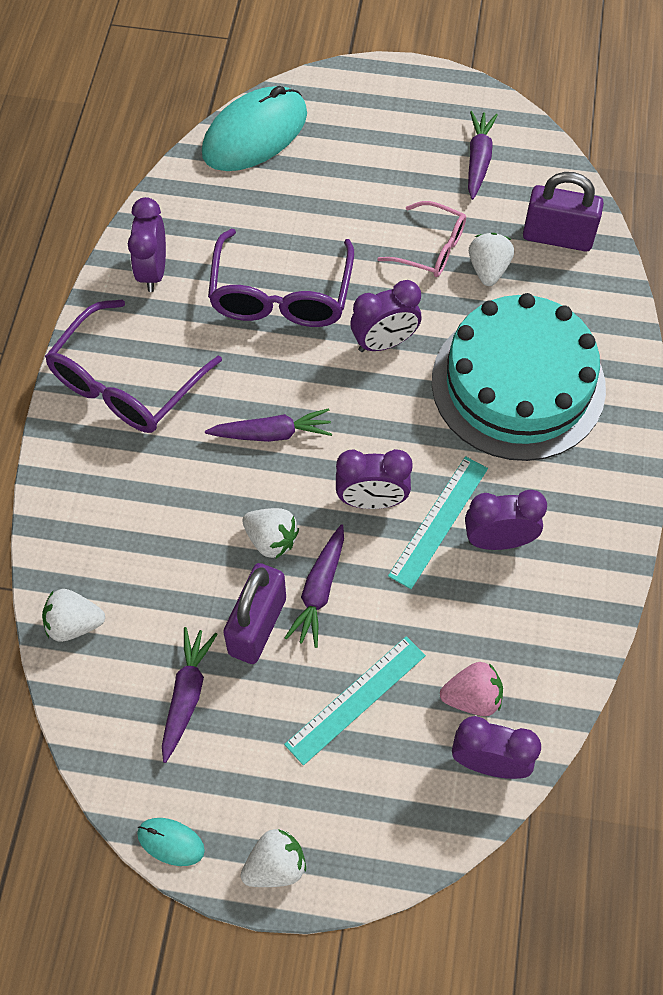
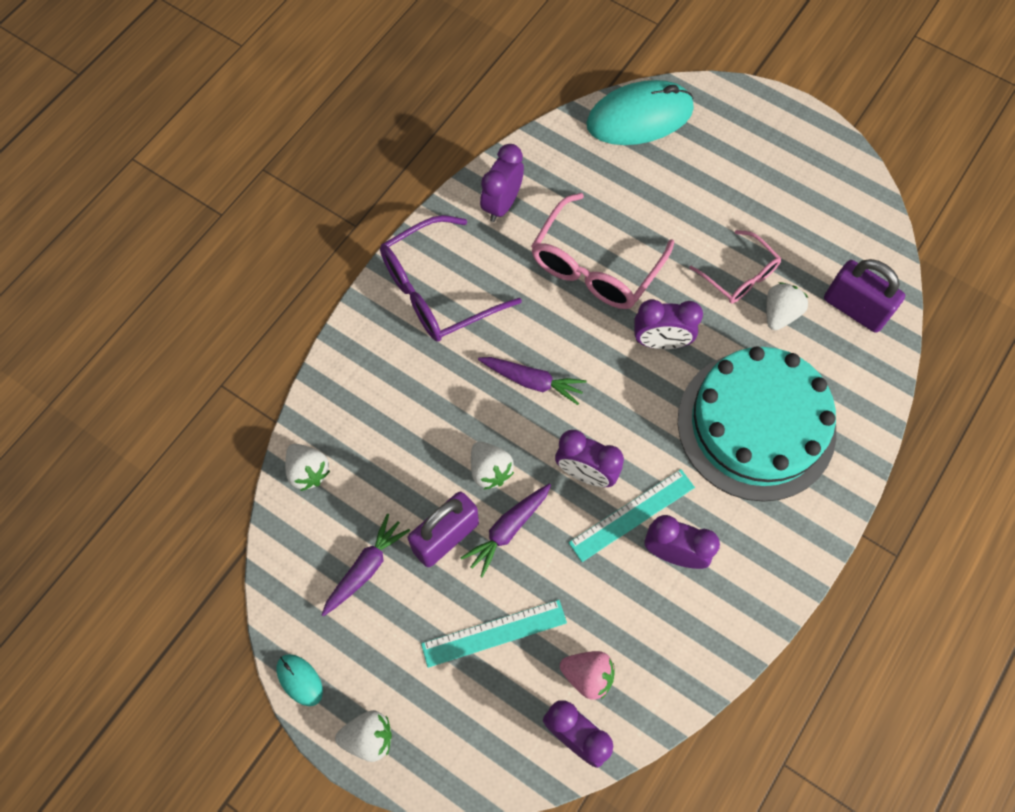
camera: 25 degrees right, 5 degrees up
white strawberry [42,589,105,642] -> white strawberry turned 150 degrees counterclockwise [285,444,330,491]
purple glasses [208,229,354,327] -> pink glasses [531,193,674,309]
purple carrot [468,111,498,200] -> none

